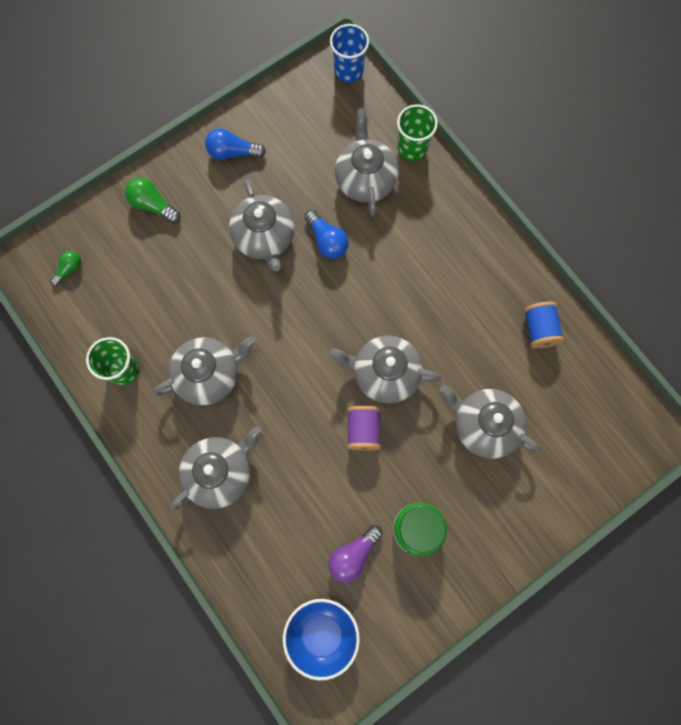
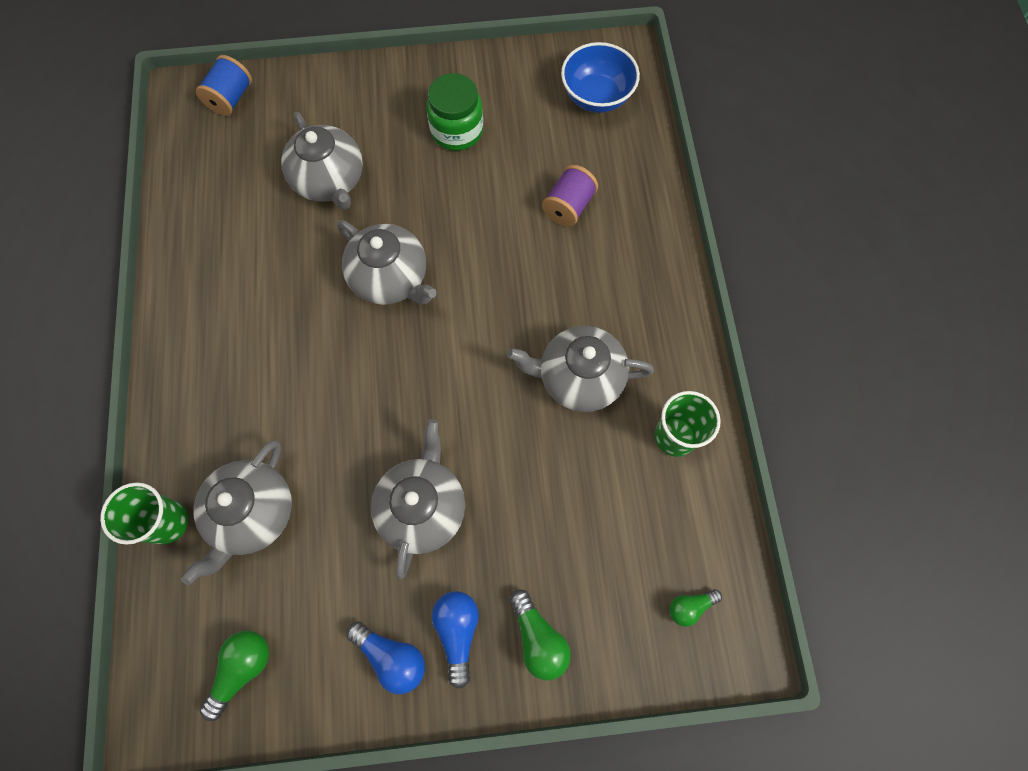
camera: 150 degrees left, 5 degrees down
grey teapot [170,426,261,511] -> none
blue light bulb [305,210,348,259] -> blue light bulb moved to [432,591,479,689]
purple light bulb [328,525,383,583] -> none
blue cup [330,24,369,83] -> none
purple spool [347,406,381,450] -> purple spool moved to [542,165,598,227]
blue spool [524,301,564,348] -> blue spool moved to [196,55,252,116]
none -> green light bulb [200,630,269,721]

